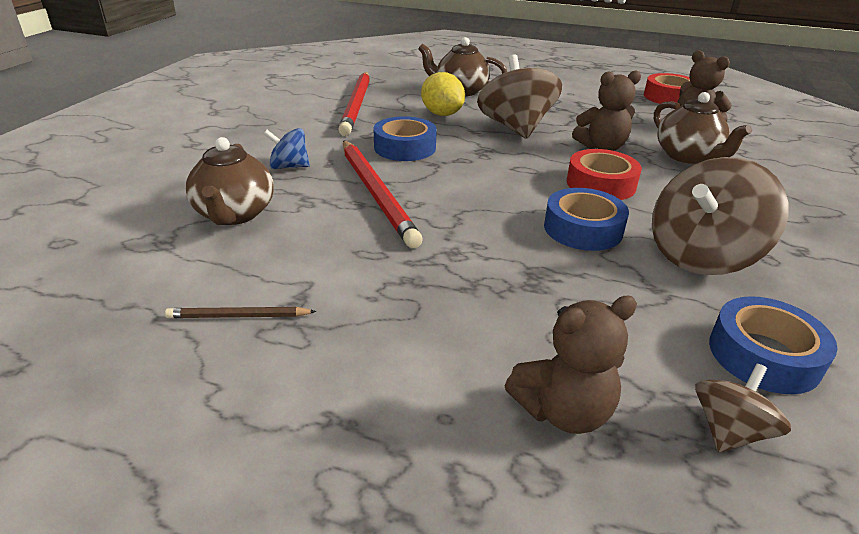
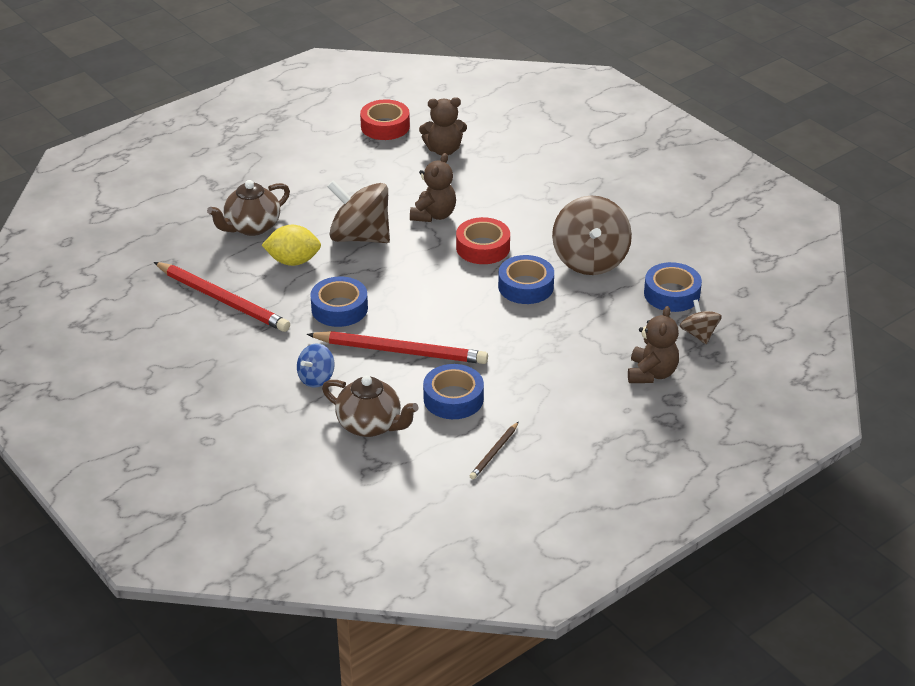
camera: 55 degrees left, 5 degrees up
brown teapot [654,92,752,164] -> none
none -> blue tape [423,364,484,419]

